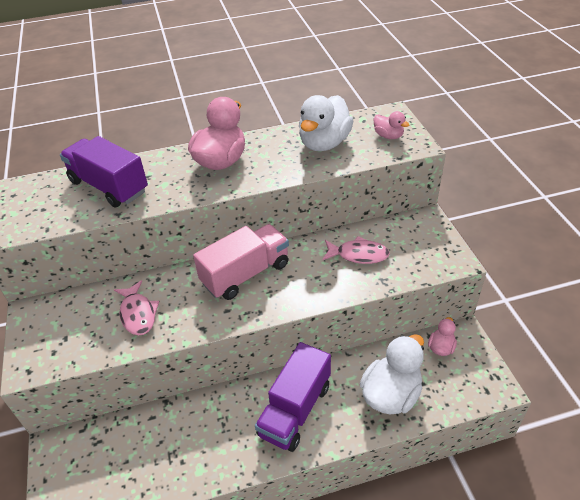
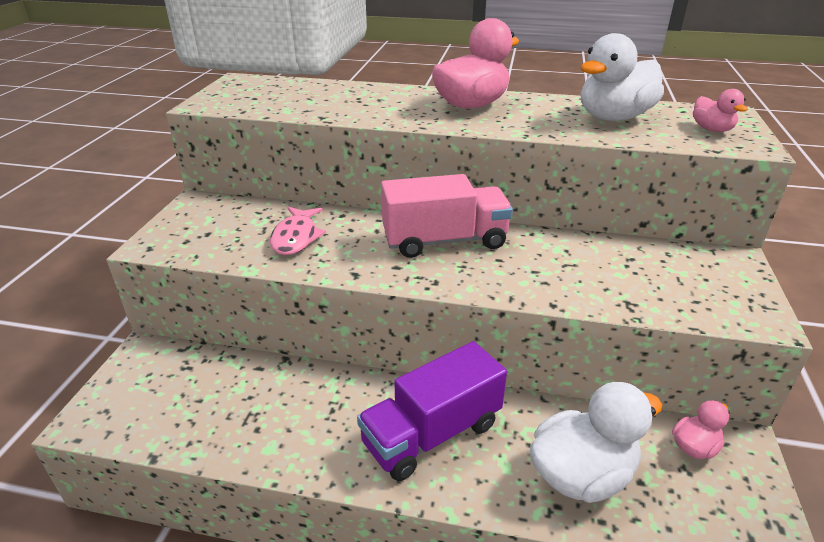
camera: 25 degrees right, 10 degrees down
purple truck [60,136,148,208] -> none
pink fish [322,236,390,264] -> none

